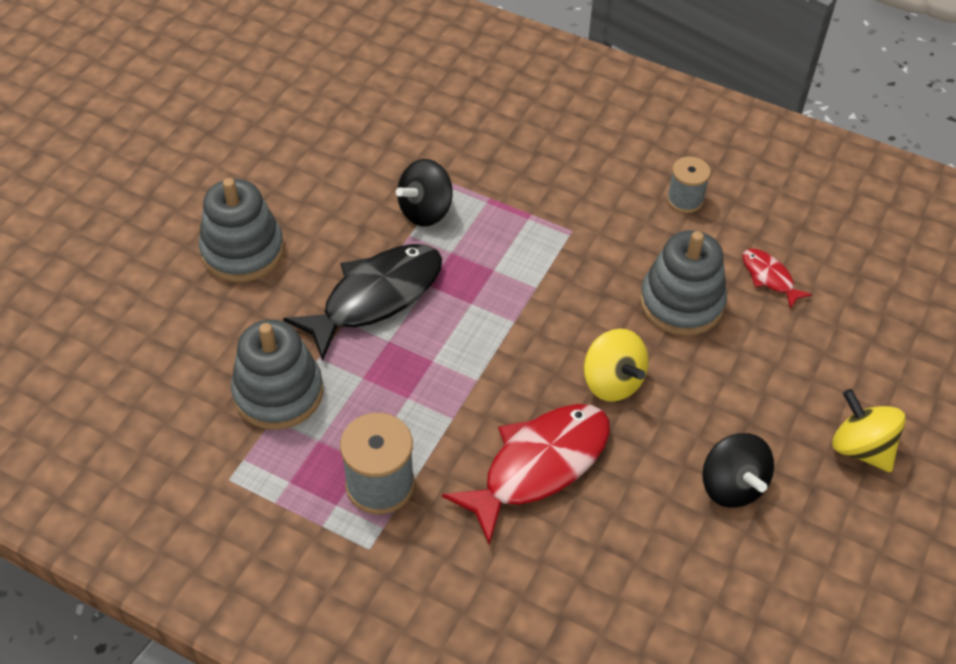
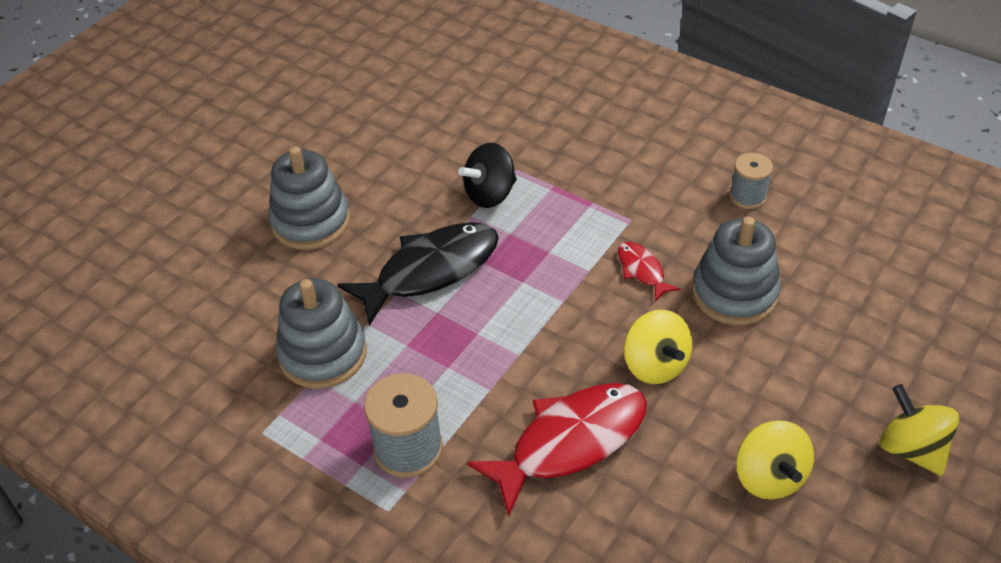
camera: 10 degrees right, 5 degrees down
black spinning top [702,433,774,508] -> yellow spinning top [736,420,814,500]
red fish [743,248,812,309] -> red fish moved to [618,242,681,302]

